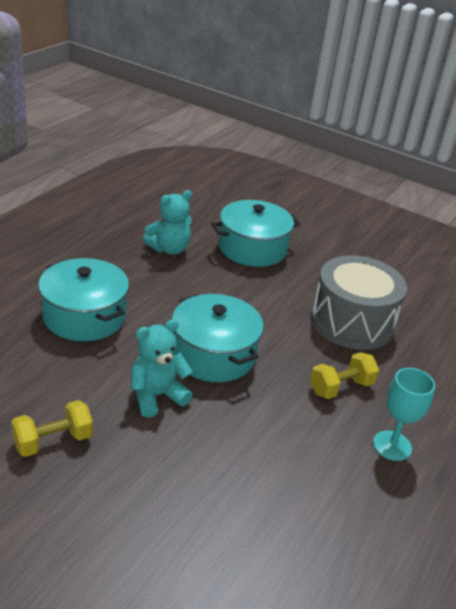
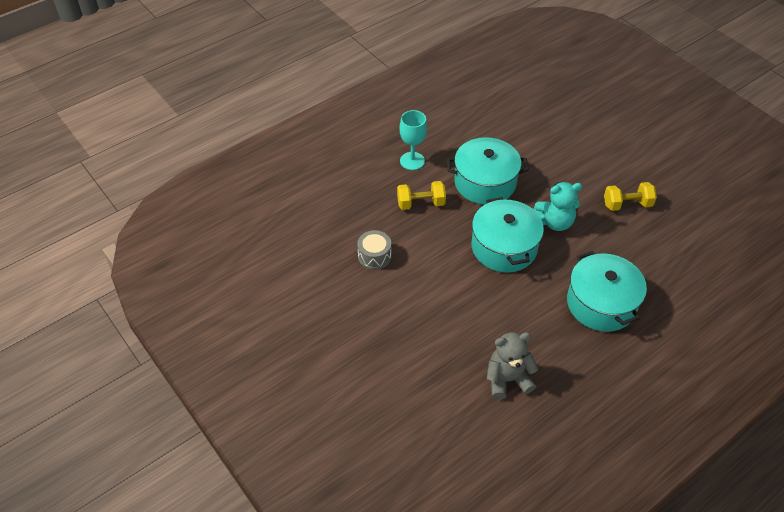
camera: 155 degrees left, 15 degrees up
turquoise teddy bear [142,190,192,254] -> grey teddy bear [487,332,539,400]
turquoise pot [211,200,300,267] -> turquoise pot moved to [447,137,529,205]
grey drum [311,255,407,350] -> grey drum [357,230,391,270], size x0.47

